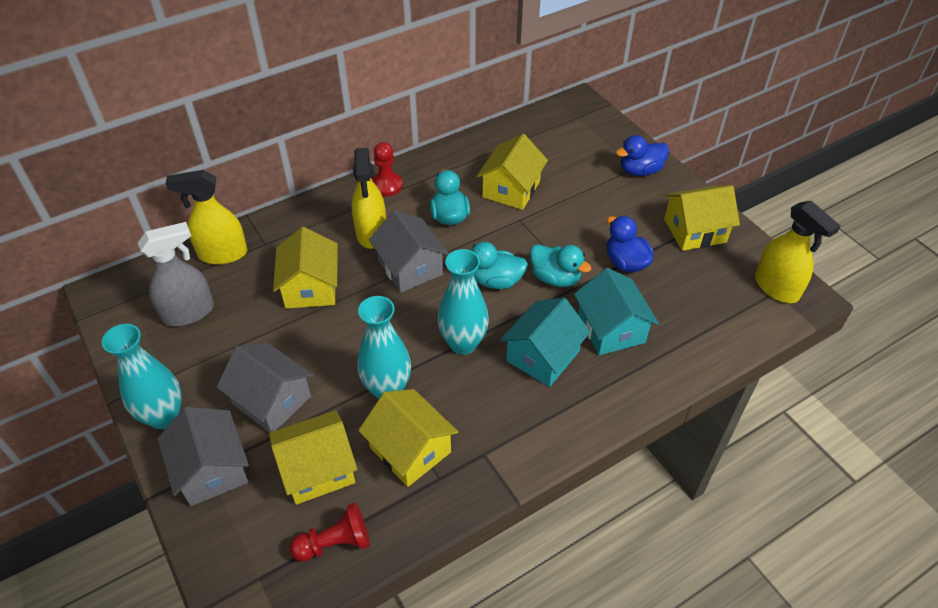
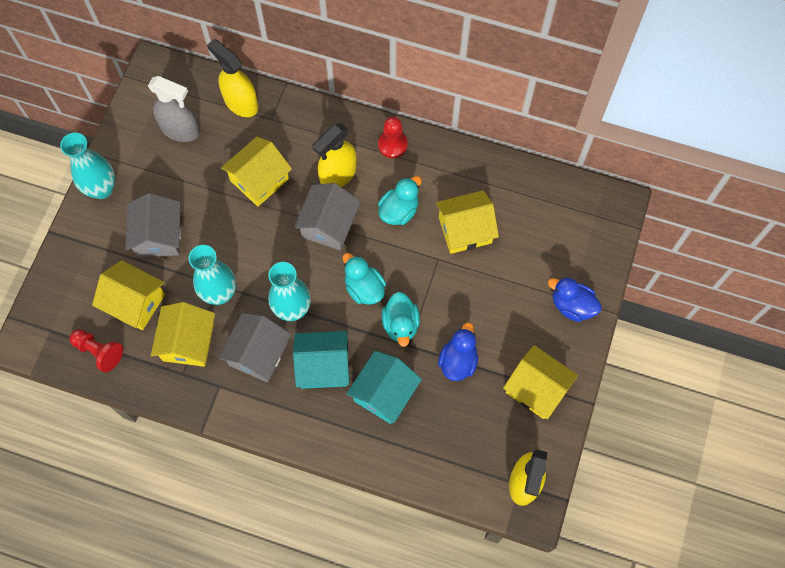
camera: 50 degrees right, 20 degrees up
grey house [158,407,249,506] -> grey house moved to [218,313,291,382]

